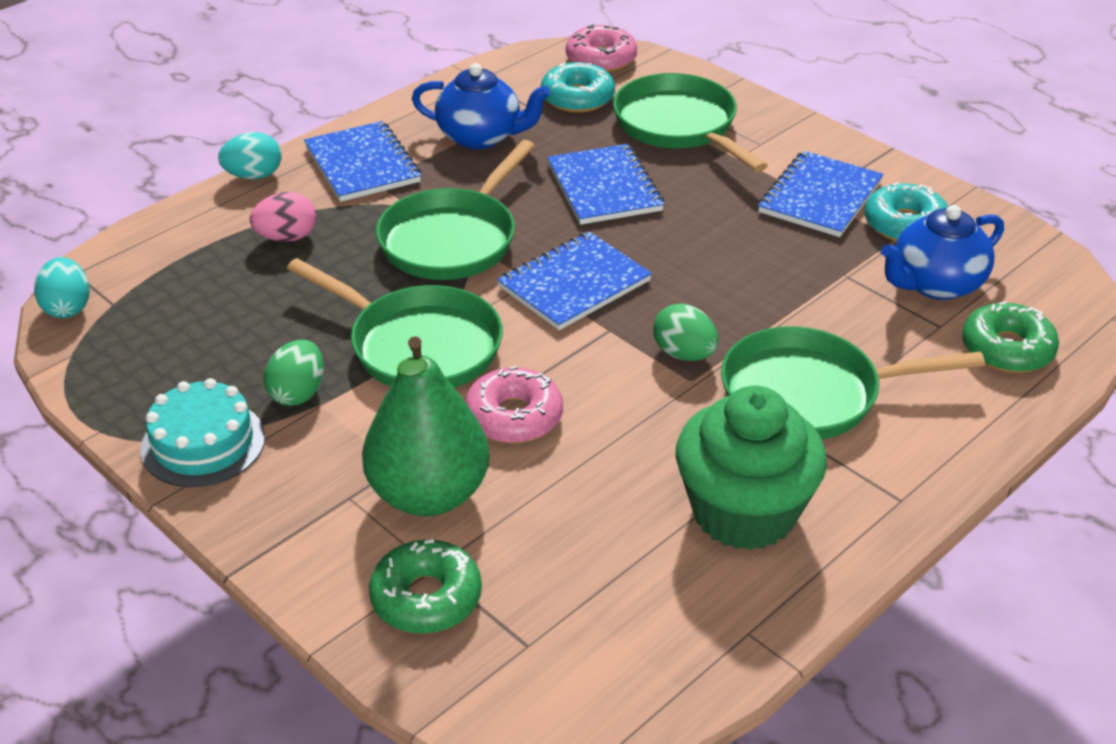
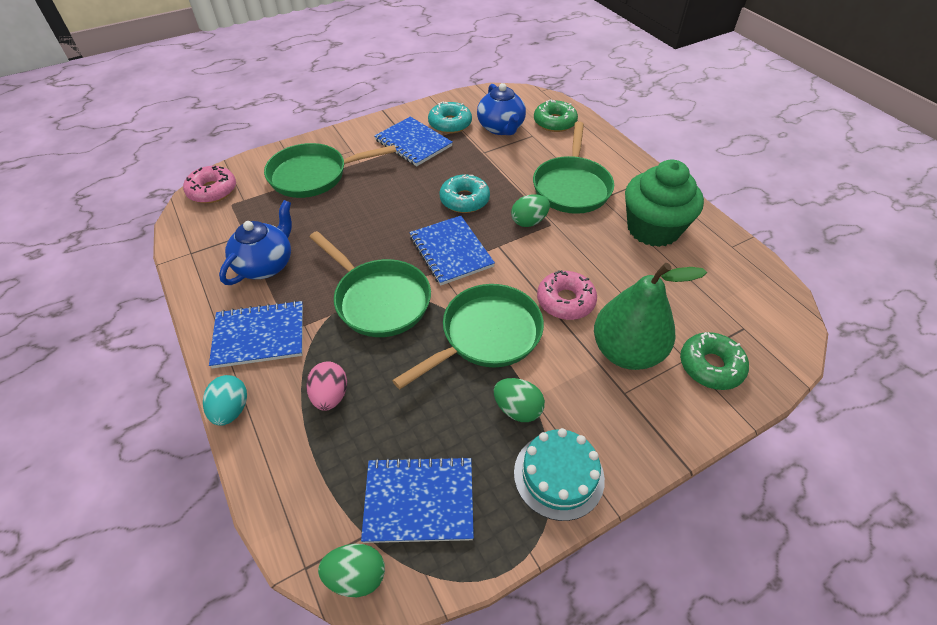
camera: 75 degrees left, 10 degrees up
turquoise egg [34,257,90,318] -> green egg [318,544,385,597]
turquoise donut [541,62,615,113] -> turquoise donut moved to [439,174,490,213]
blue notebook [547,144,664,225] -> blue notebook moved to [361,456,474,543]

